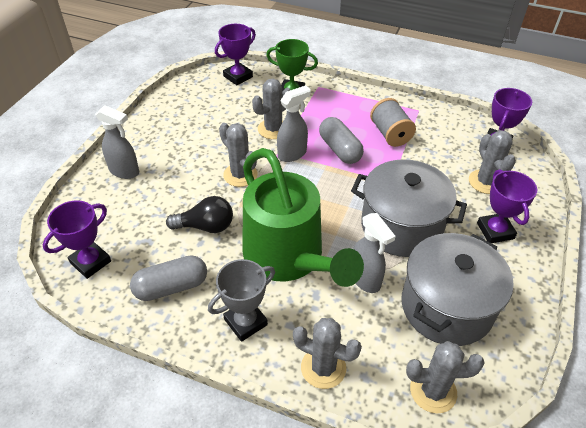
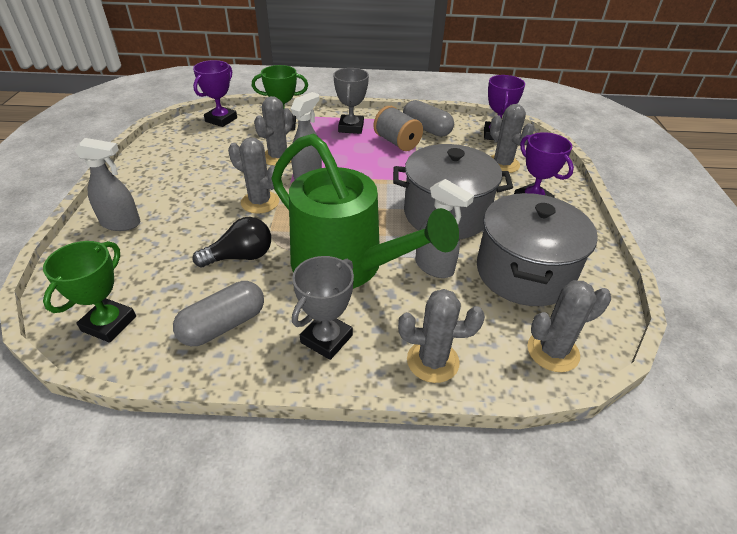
camera: 20 degrees left, 5 degrees down
purple trophy [43,200,111,279] -> green trophy [43,241,136,343]
grey capsule [319,117,364,164] -> grey capsule moved to [403,100,454,137]
none -> grey trophy [334,68,369,134]

